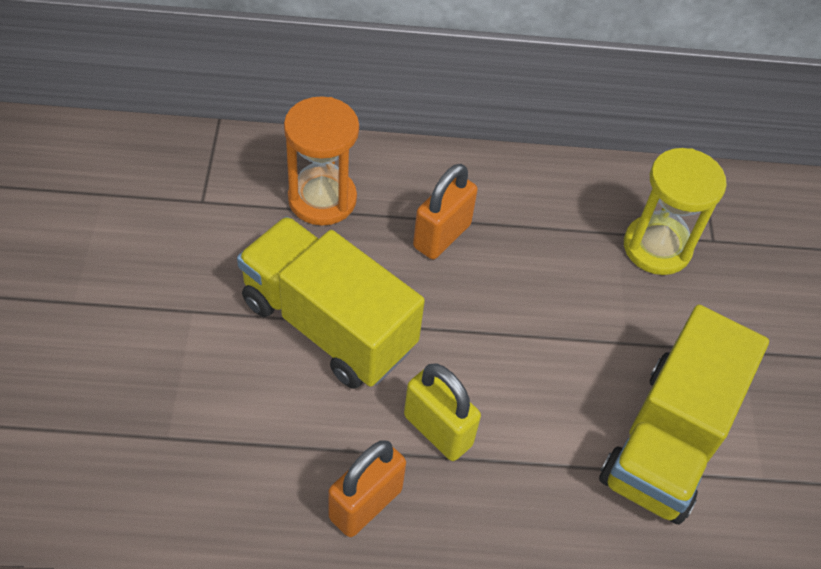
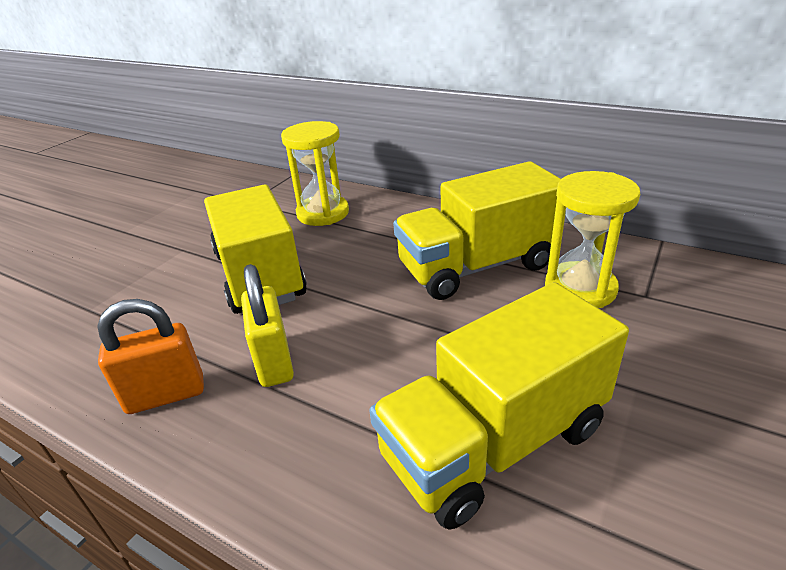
camera: 35 degrees right, 20 degrees down
orange hourglass [284,96,359,225] -> yellow hourglass [281,121,349,226]
orange padlock [413,164,478,259] -> none
none -> yellow truck [393,161,561,300]

